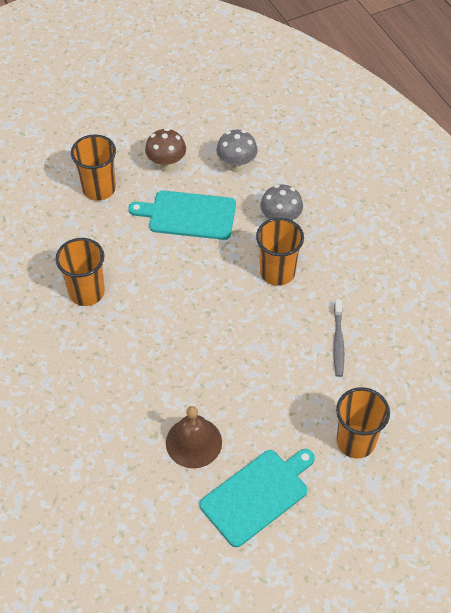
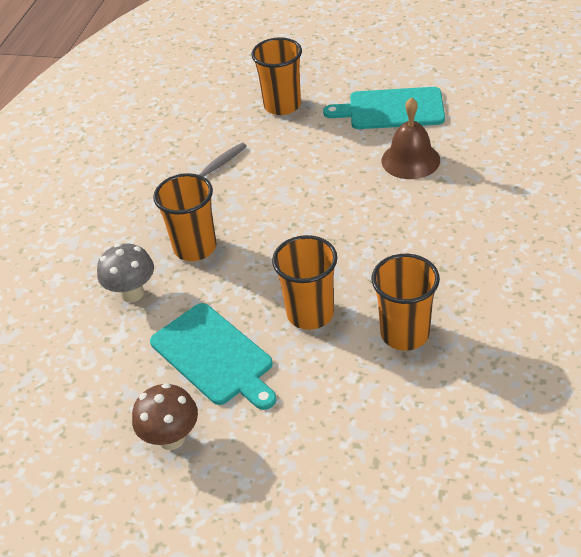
camera: 135 degrees left, 10 degrees down
orange cup [71,134,116,201] -> orange cup moved to [272,235,337,330]
grey mushroom [216,130,258,172] -> none

